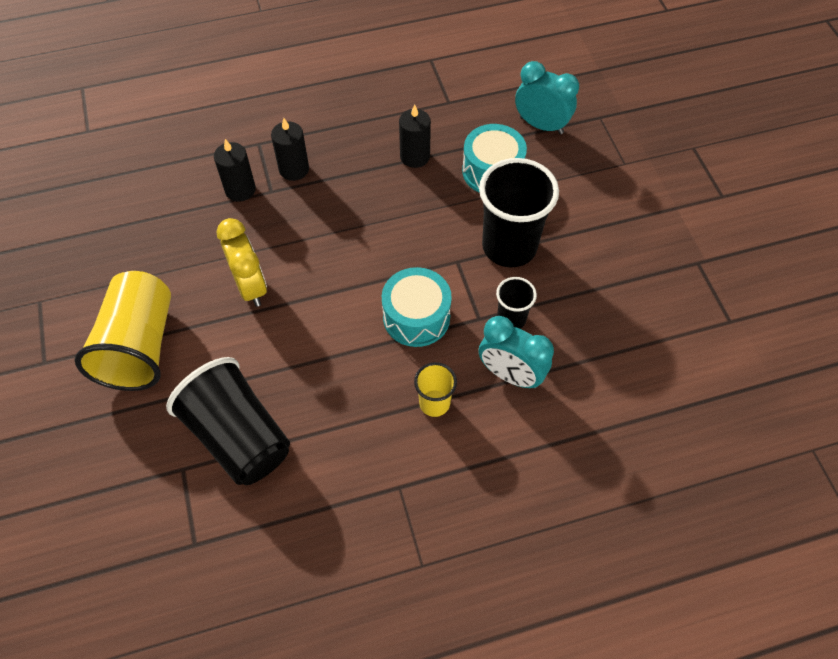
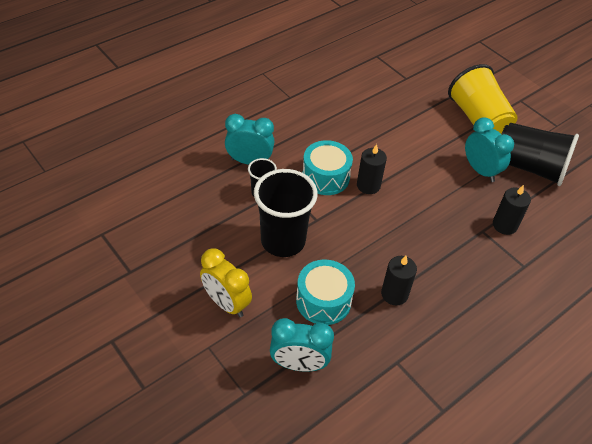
camera: 155 degrees right, 10 degrees down
black cup [166,357,290,485] -> black cup moved to [502,123,579,186]
yellow clock [216,218,267,307] -> yellow clock moved to [200,248,252,317]
black candle [271,118,309,181] -> black candle moved to [357,144,387,194]
yellow cup [414,362,457,417] -> none
none -> turquoise clock [465,117,514,182]

